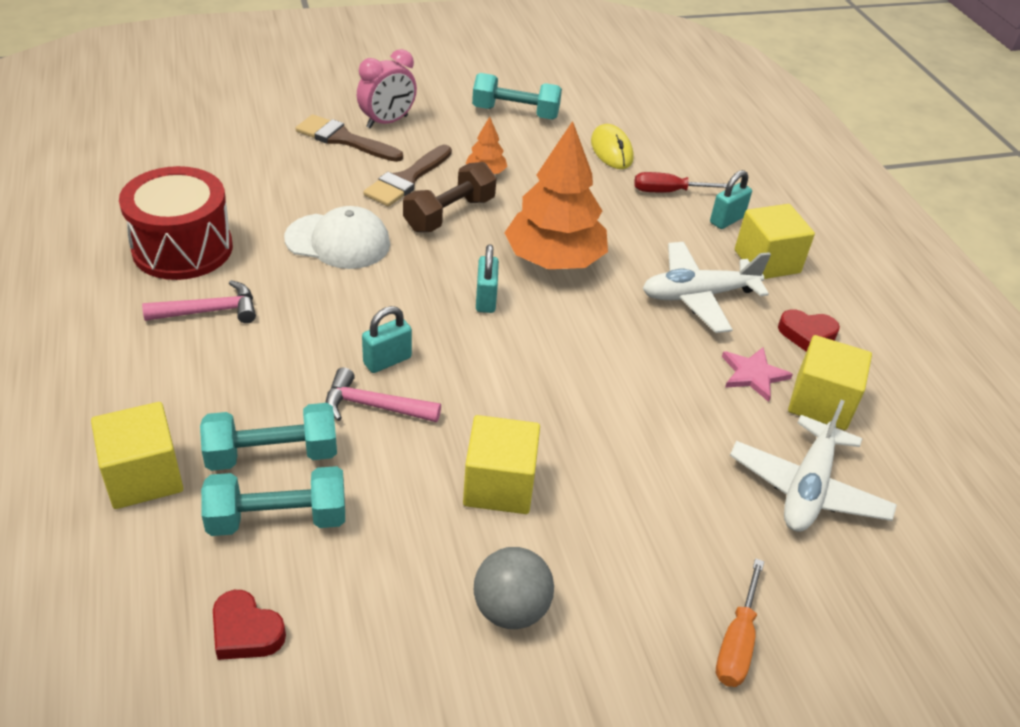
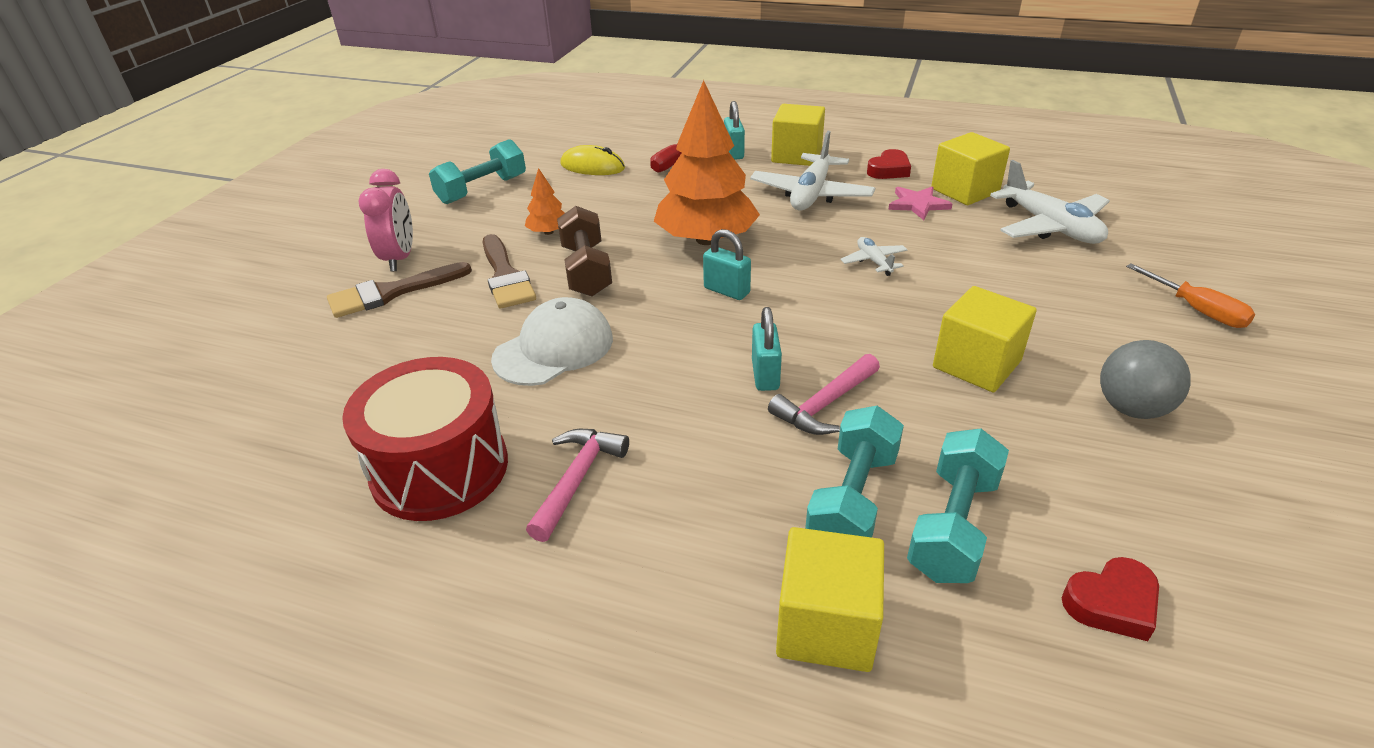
camera: 50 degrees left, 5 degrees down
none -> white plane [840,237,907,276]

